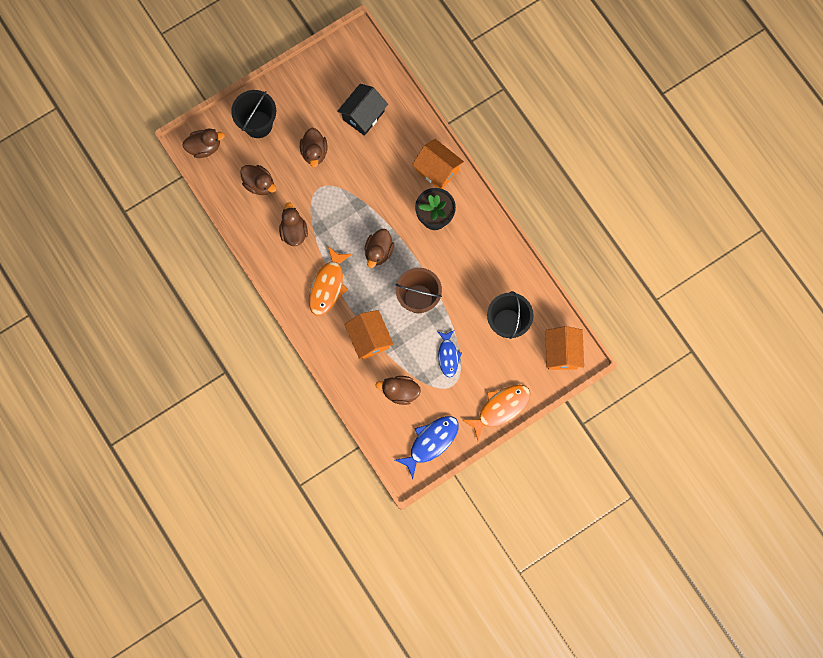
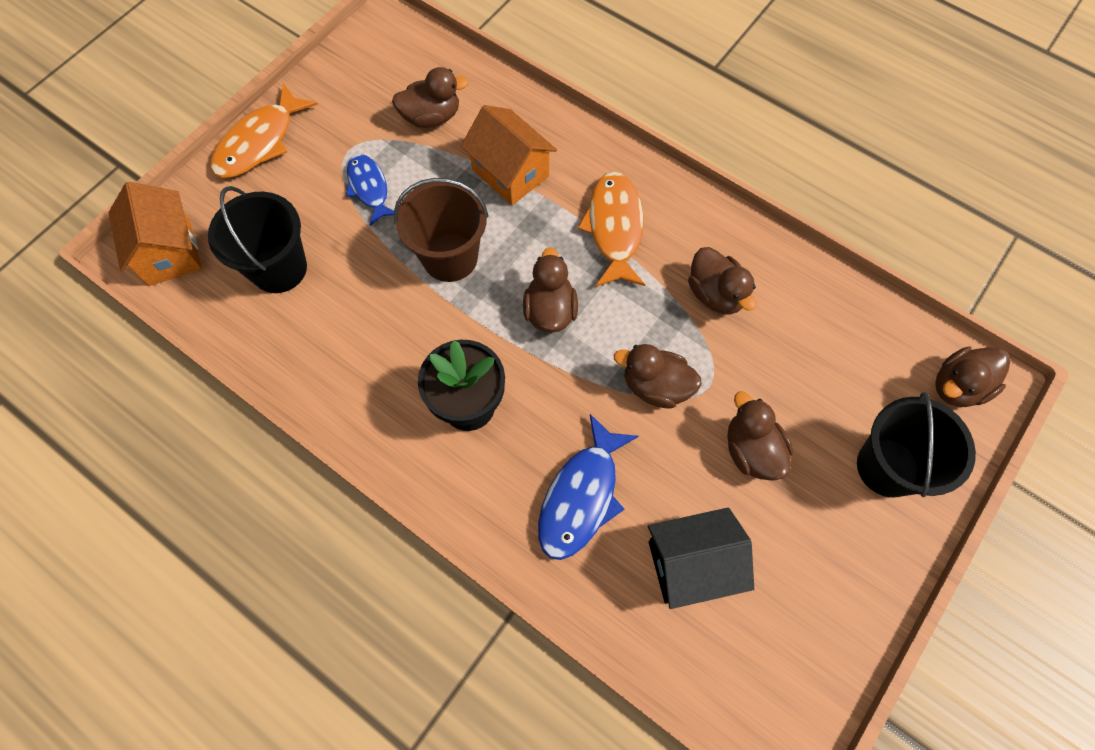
camera: 160 degrees right, 10 degrees down
brown duck [240,165,276,195] -> brown duck moved to [614,344,702,409]
black house [337,84,388,136] -> black house turned 60 degrees clockwise [648,507,754,609]
blue fish [395,416,459,479] -> blue fish moved to [538,414,639,560]
orange house [412,139,464,189] -> none

